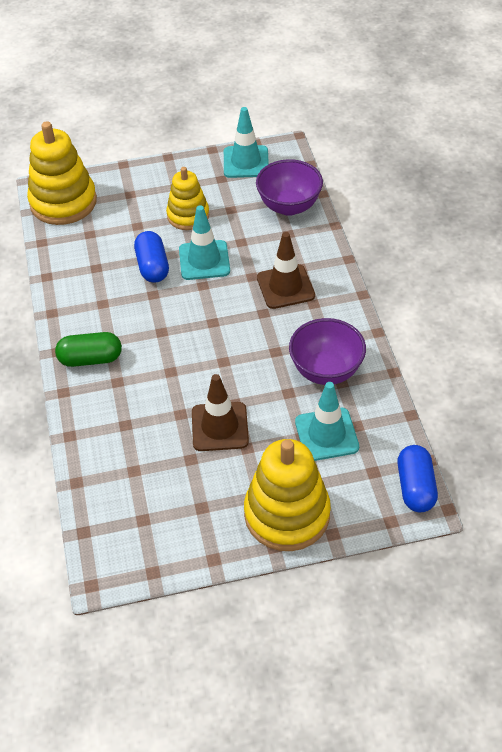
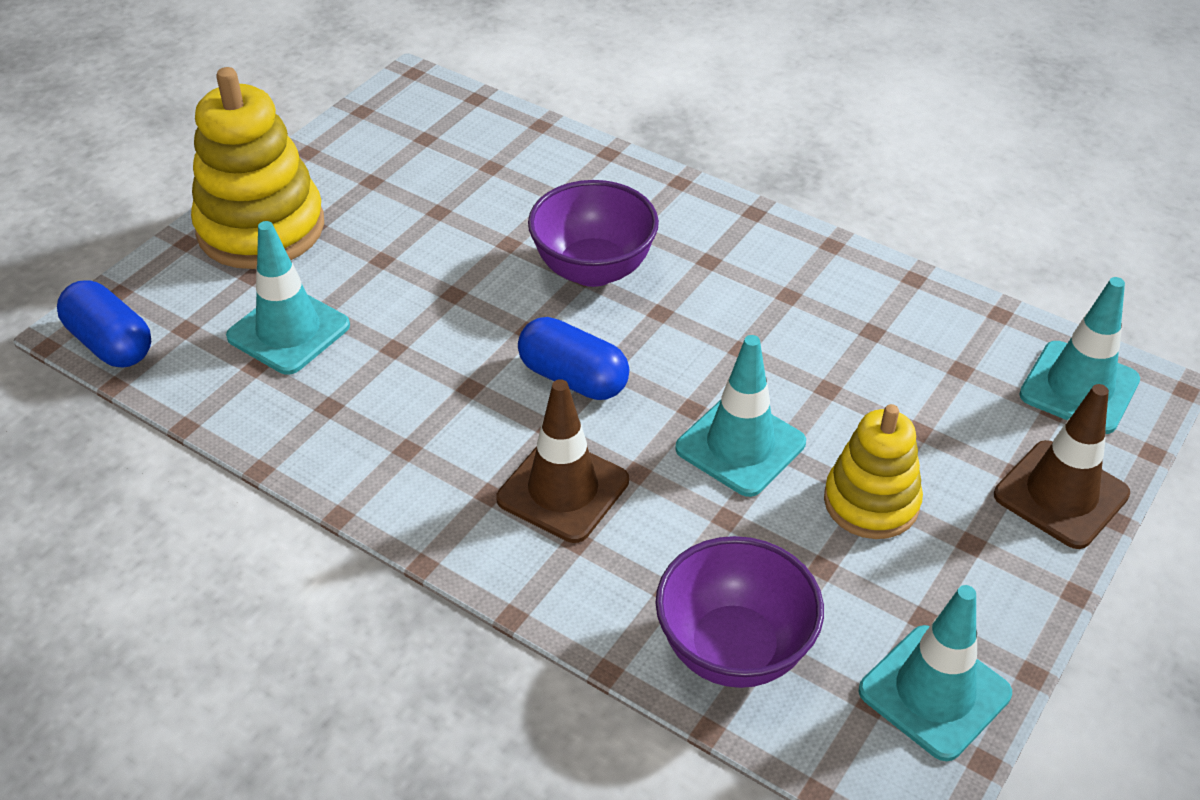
camera: 135 degrees right, 5 degrees down
yellow stacking toy [27,121,97,225] -> turquoise traffic cone [1019,277,1140,434]
green capsule [55,332,122,367] -> none
blue capsule [134,231,169,283] -> blue capsule moved to [518,317,629,400]
brown traffic cone [192,374,249,451] -> brown traffic cone moved to [994,384,1130,549]
purple bowl [289,318,366,385] -> purple bowl moved to [528,180,659,287]

